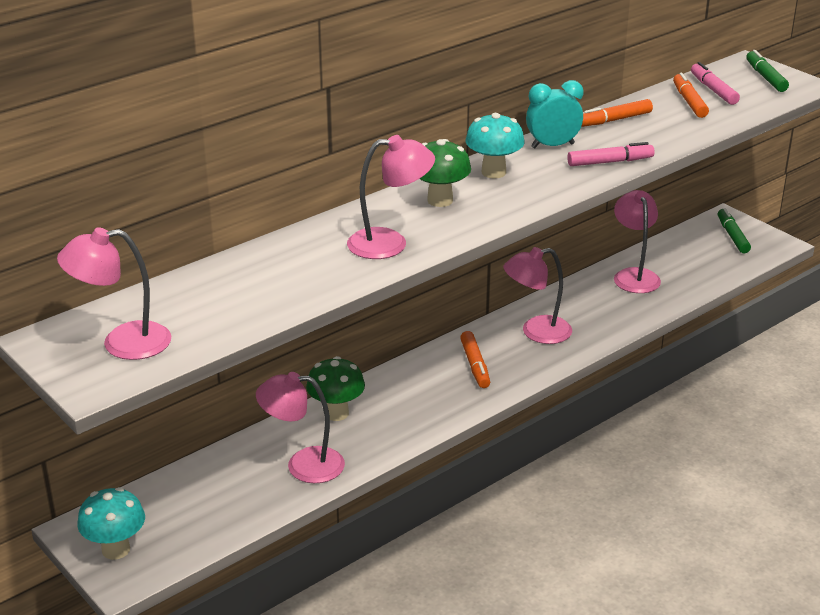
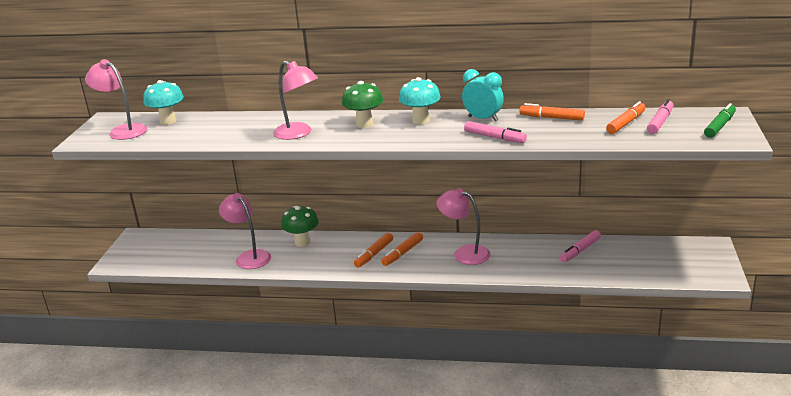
camera: 50 degrees right, 5 degrees down
turquoise mushroom [77,487,145,560] -> turquoise mushroom moved to [143,80,184,125]
pink lamp [614,190,661,293] -> pink marker [560,230,601,263]
green marker [718,208,751,253] -> none
none -> orange marker [354,233,393,268]

